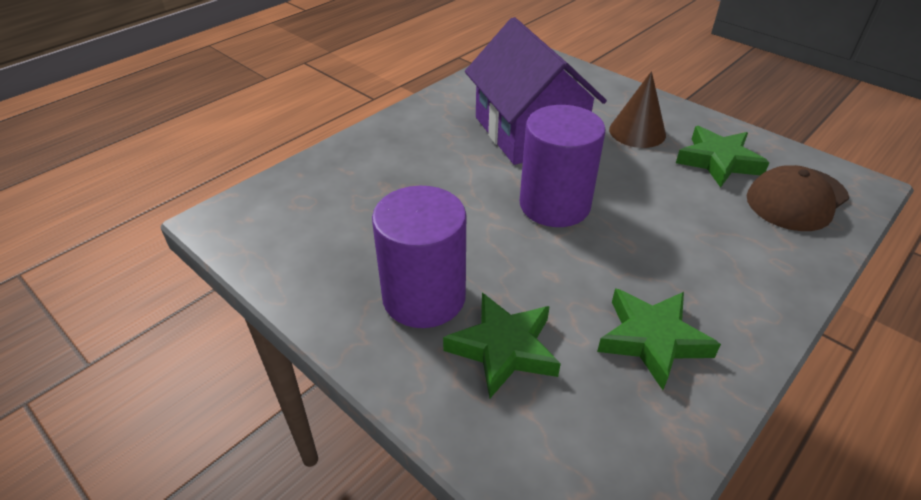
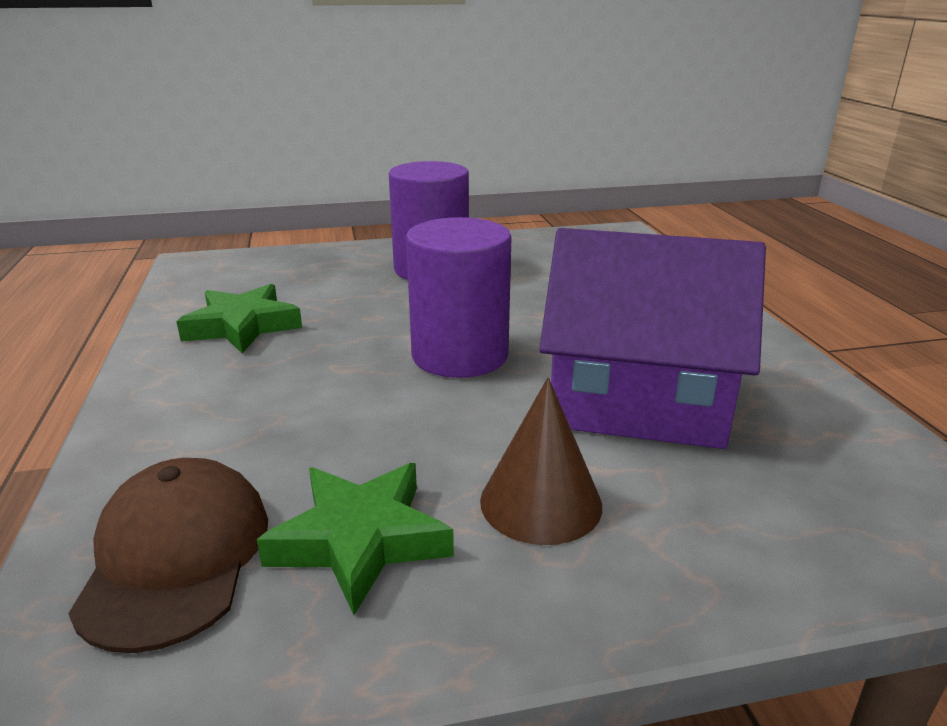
camera: 125 degrees right, 15 degrees down
green star [443,293,561,399] -> none

